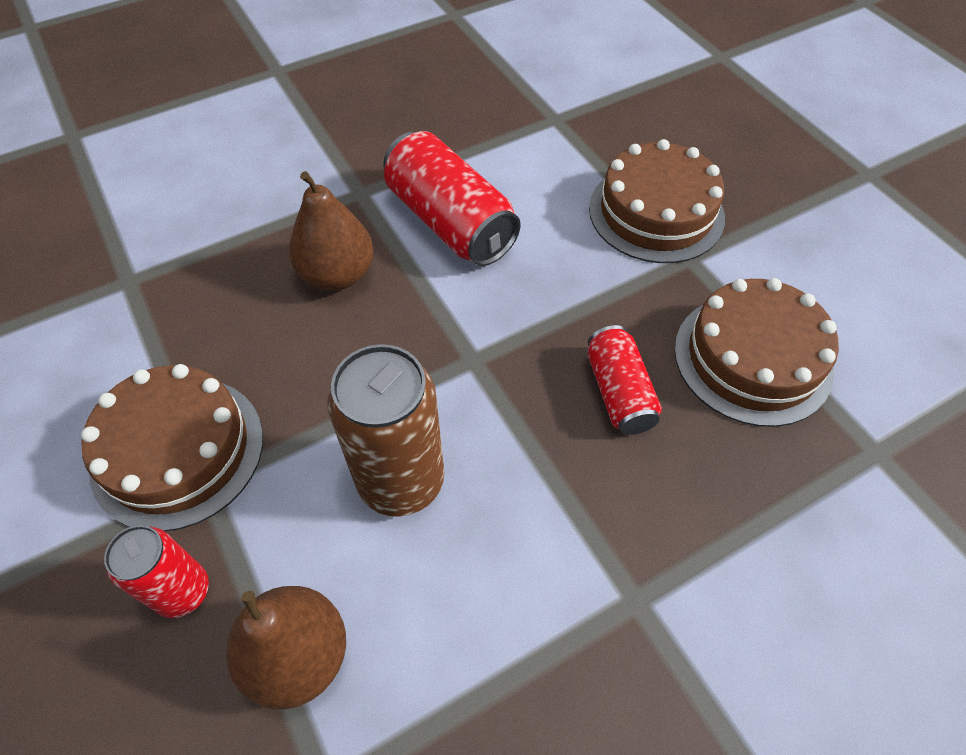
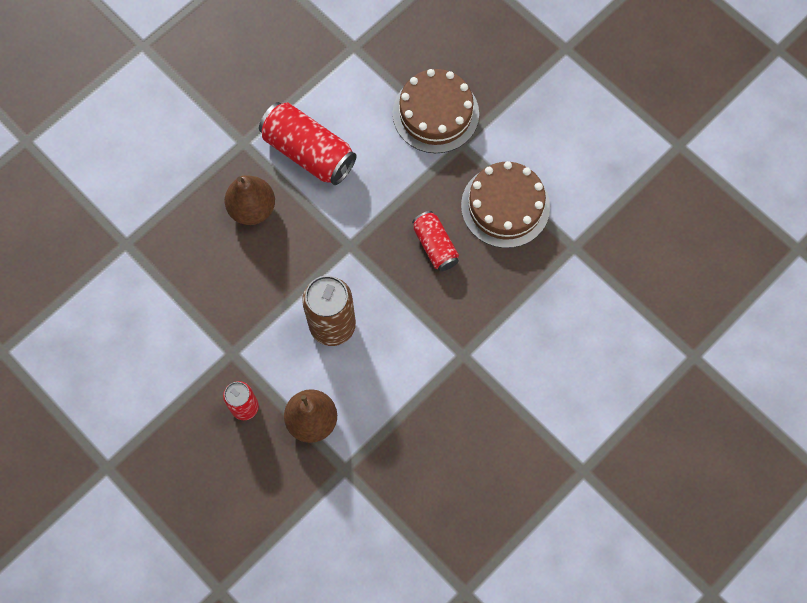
camera: 15 degrees left, 15 degrees up
brown cake [81,364,263,531] -> none

